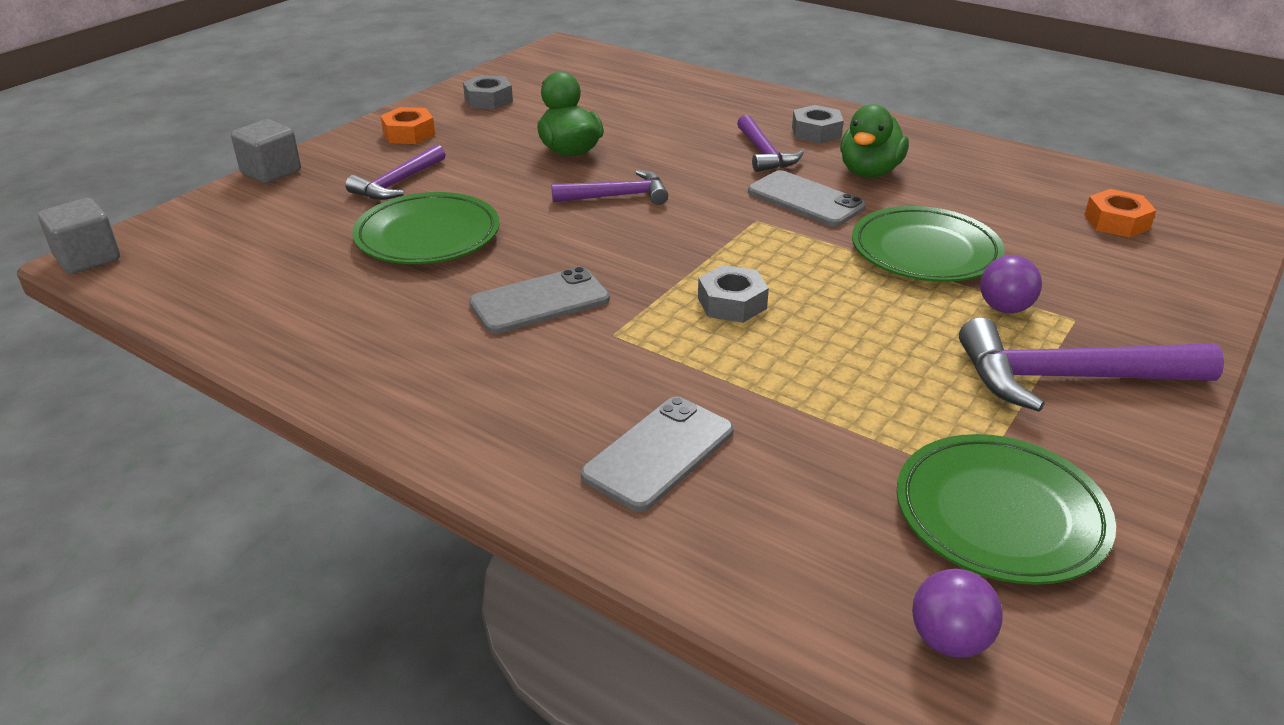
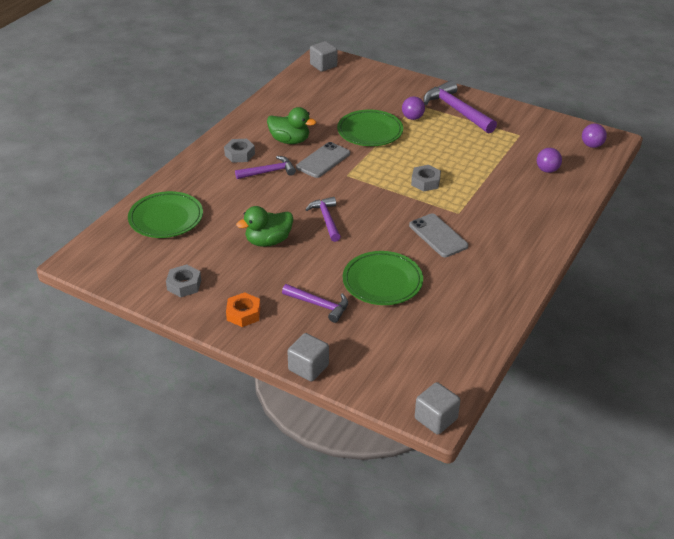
camera: 95 degrees left, 5 degrees up
grey phone [581,397,734,512] -> none
green plate [897,434,1116,585] -> green plate moved to [128,191,203,238]
purple hammer [959,317,1224,411] -> purple hammer turned 150 degrees clockwise [423,80,497,133]
orange nut [1084,189,1156,238] -> none
none -> grey cube [310,41,337,72]
none -> purple ball [537,148,562,173]

